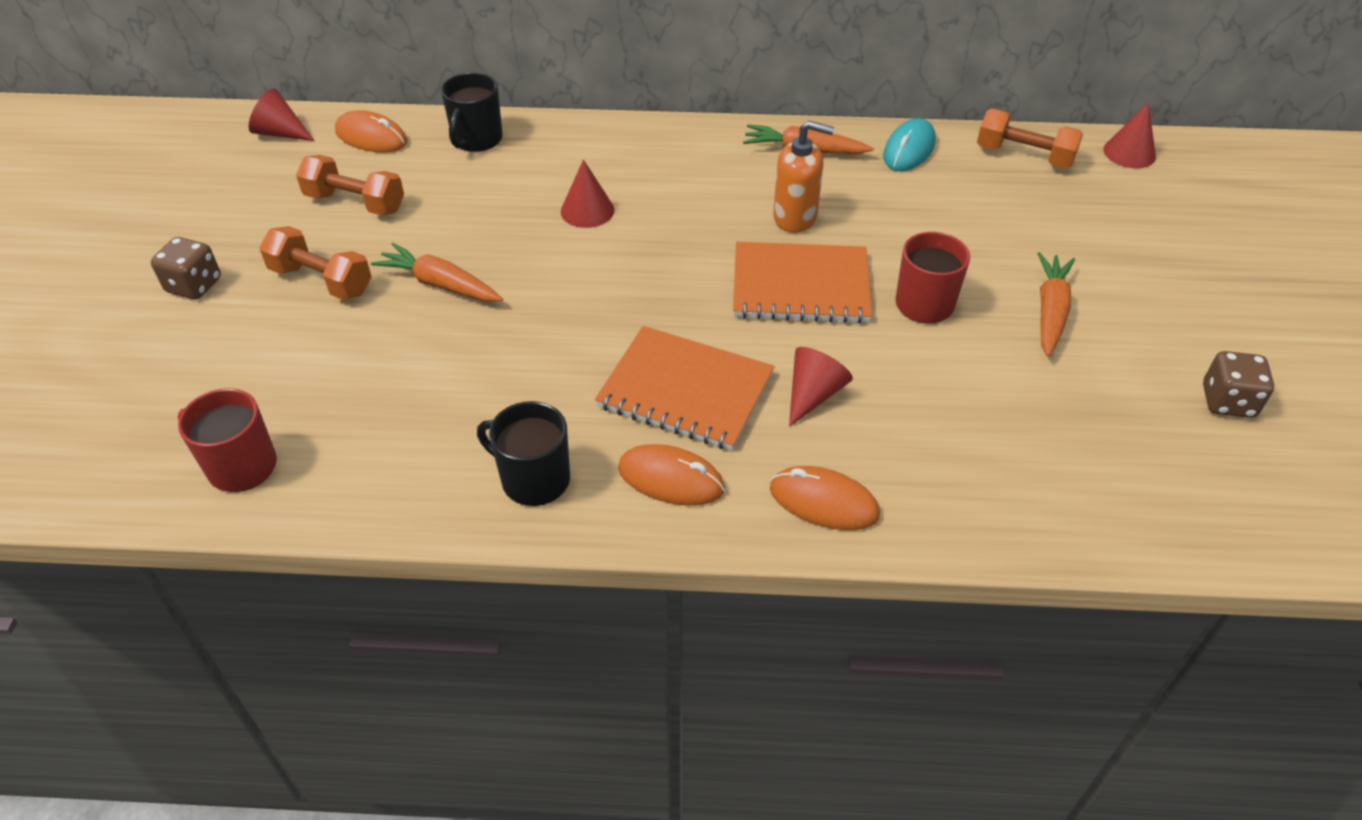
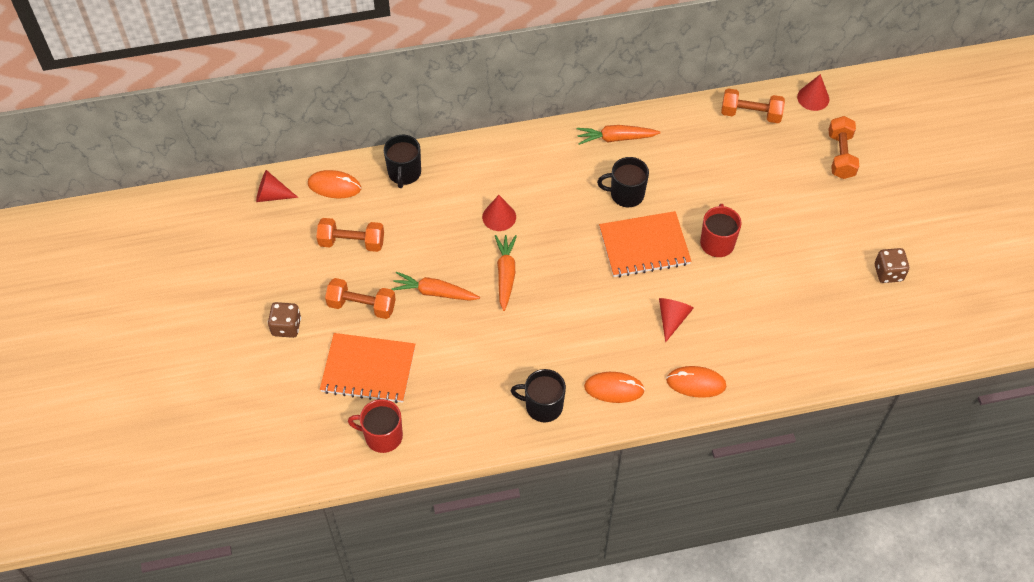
camera: 15 degrees left, 10 degrees up
orange notebook [595,326,775,451] -> orange notebook moved to [320,333,415,403]
orange soap dispenser [773,121,834,232] -> black mug [597,157,649,207]
turquoise mouse [883,118,936,171] -> none
orange carrot [1037,252,1075,357] -> orange carrot moved to [495,235,517,311]
none -> orange dumbbell [828,116,859,179]

